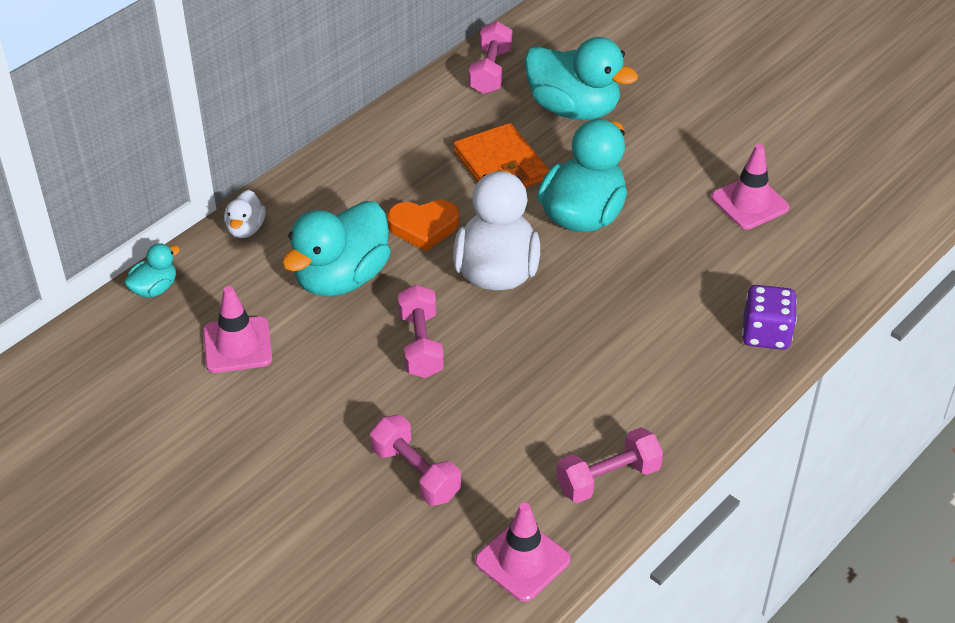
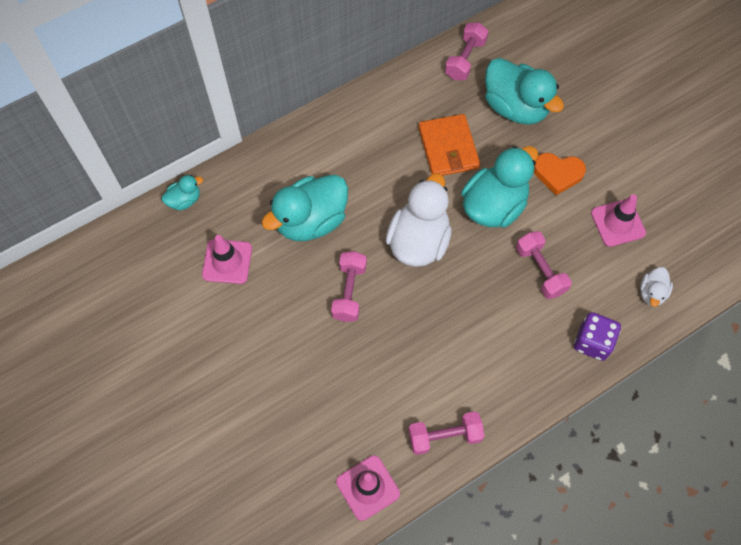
camera: 15 degrees right, 20 degrees up
white duck [224,190,266,238] -> white duck moved to [640,267,673,307]
pink dumbbell [370,415,461,506] -> pink dumbbell moved to [516,231,572,299]
orange heart [387,200,459,251] -> orange heart moved to [534,153,586,195]

